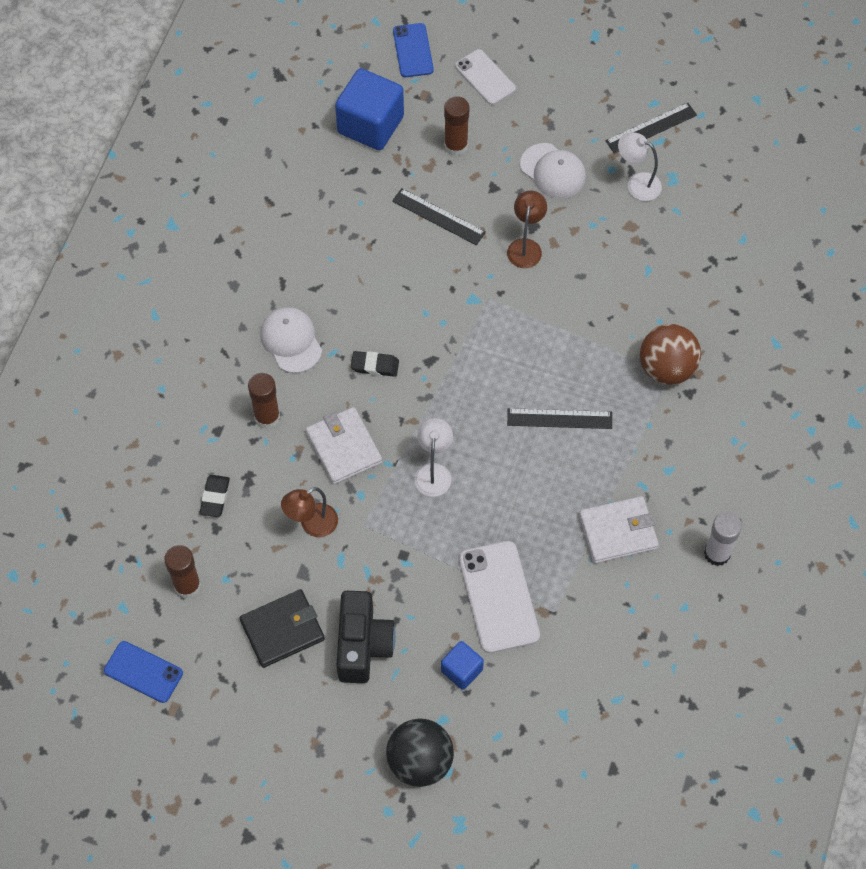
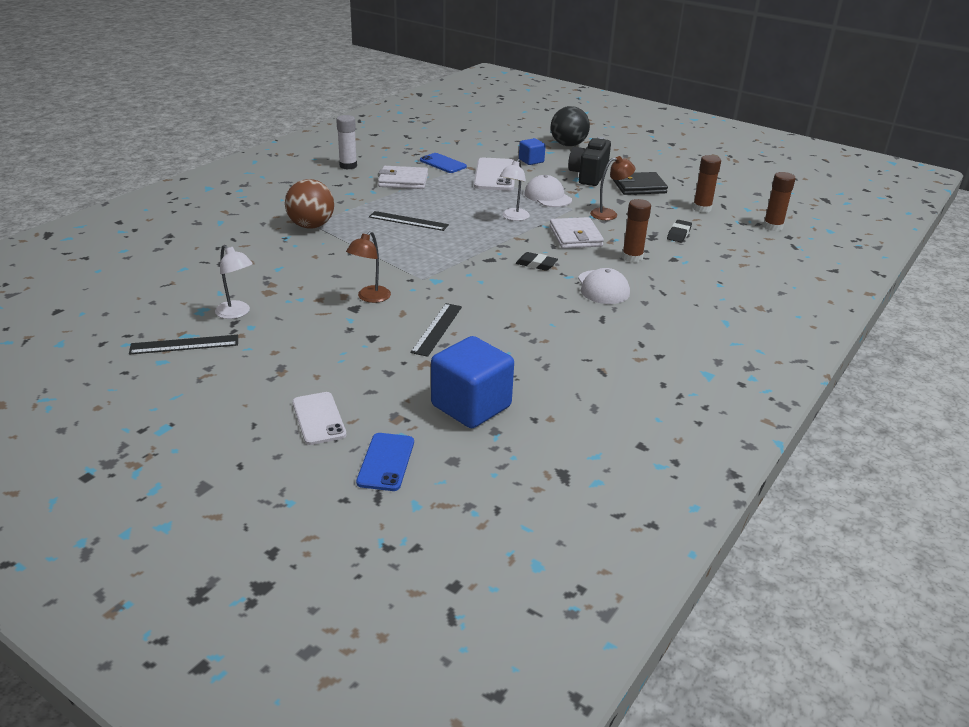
camera: 165 degrees left, 30 degrees down
blue phone [104,641,183,703] -> blue phone moved to [420,153,467,173]
black ruler [392,188,486,245] -> black ruler turned 60 degrees clockwise [411,303,462,357]
brown glue stick [444,96,470,156] -> brown glue stick moved to [763,172,796,231]
white cap [520,143,586,198] -> white cap moved to [524,175,572,207]

